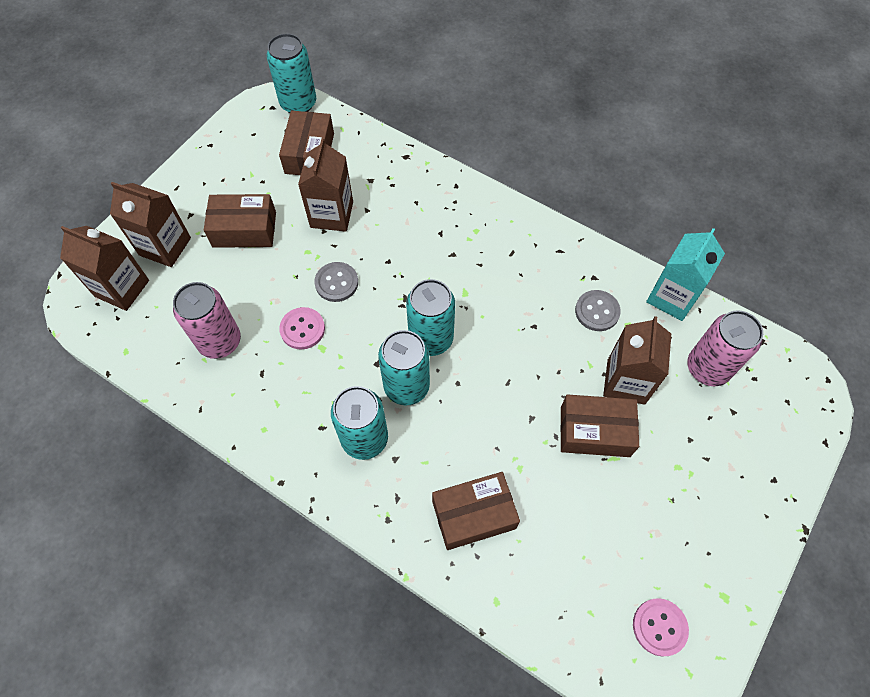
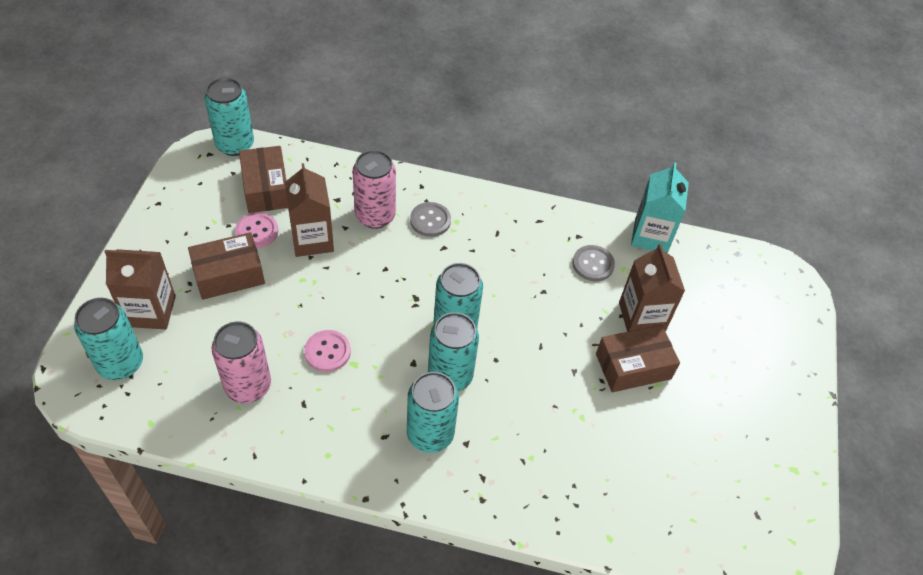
camera: 25 degrees left, 10 degrees down
brown carton [60,226,149,311] -> turquoise can [74,298,143,380]
grey button [314,262,358,302] -> grey button moved to [410,202,451,237]
brown box [432,472,520,550] -> none
pink button [633,598,689,657] -> pink button moved to [235,212,278,248]
pink can [687,310,763,386] -> pink can moved to [352,150,396,229]

